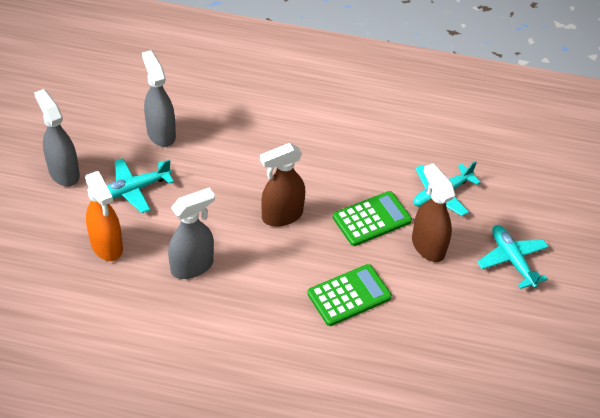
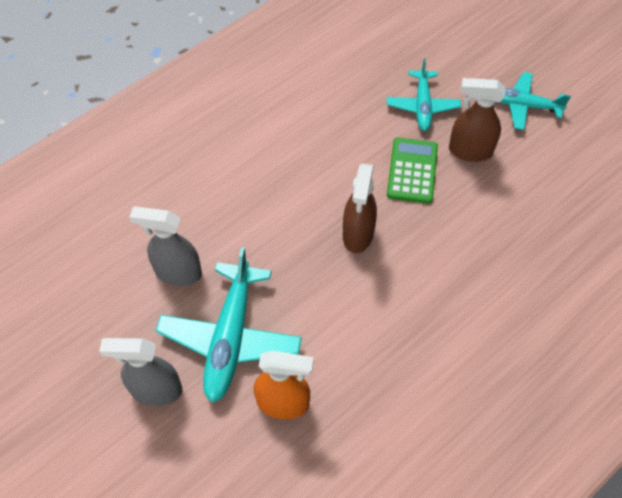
camera: 50 degrees left, 10 degrees up
turquoise plane [107,158,174,213] -> turquoise plane [156,247,302,403], size x1.64
grey spray bottle [168,188,215,279] -> none
green calculator [307,264,392,326] -> none

